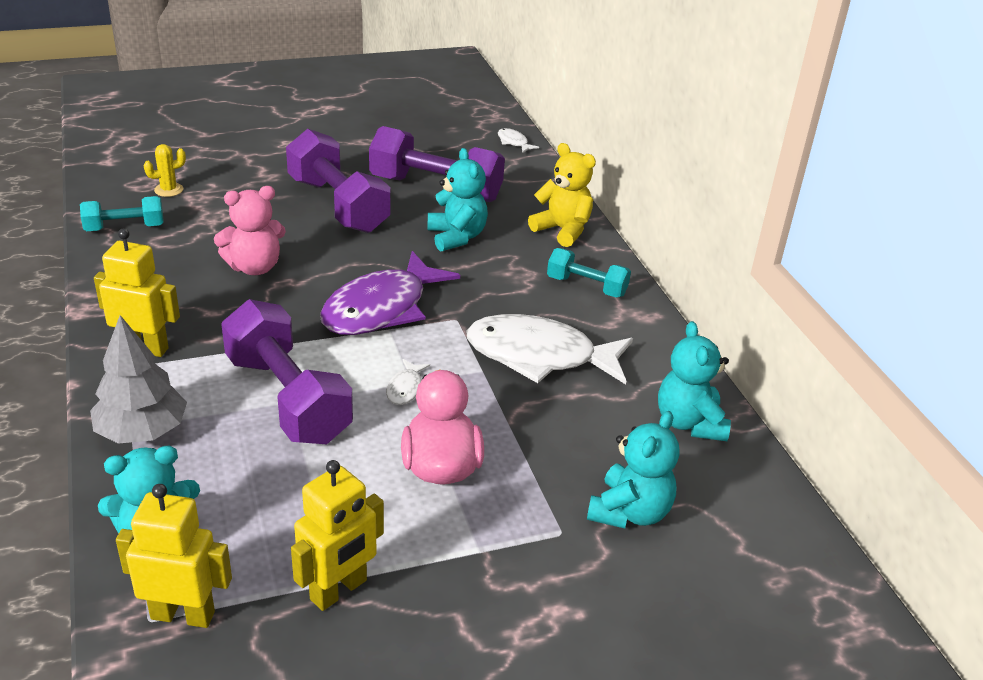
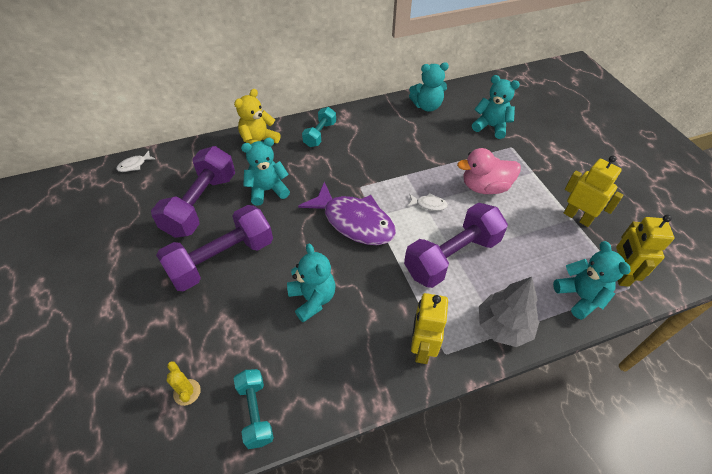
camera: 90 degrees left, 15 degrees up
pink teddy bear [214,186,286,275] -> turquoise teddy bear [287,244,336,323]
white fish [466,314,633,384] -> none

